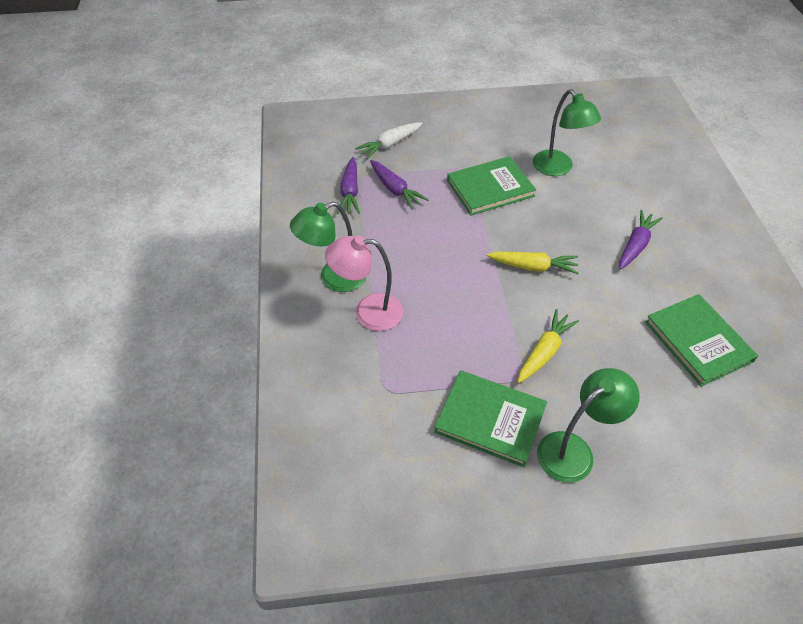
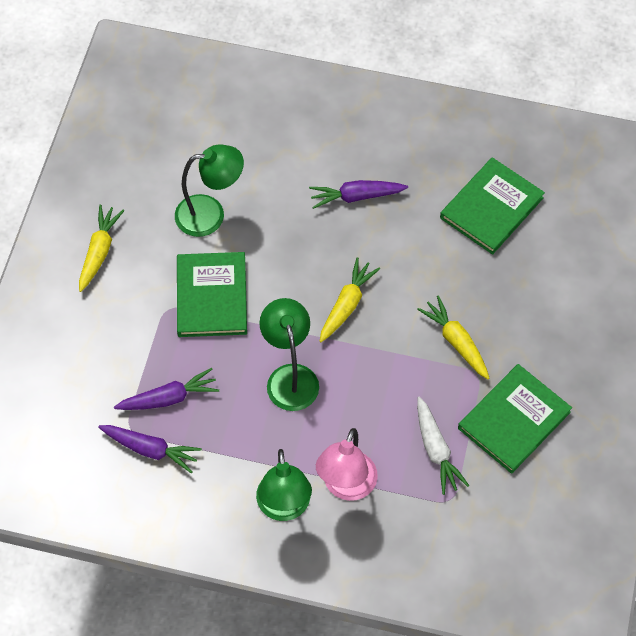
camera: 70 degrees left, 10 degrees up
white carrot [355,122,423,159] -> white carrot moved to [417,397,469,495]
green lamp [537,368,640,483] -> green lamp moved to [259,298,319,411]
purple carrot [619,210,663,269] -> purple carrot turned 60 degrees counterclockwise [309,180,408,209]
green book [645,294,758,387] -> green book turned 45 degrees counterclockwise [440,157,545,255]
none -> yellow carrot [79,205,124,292]

